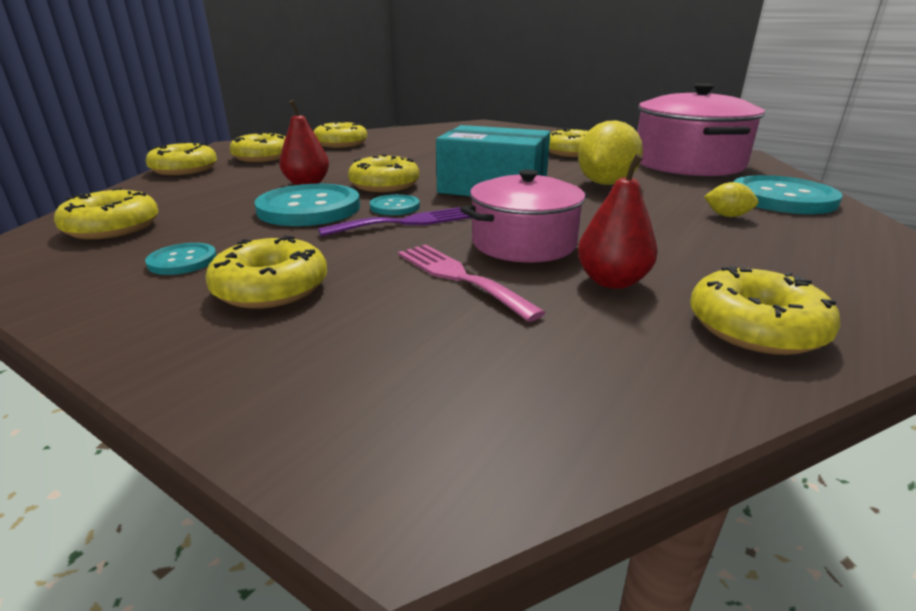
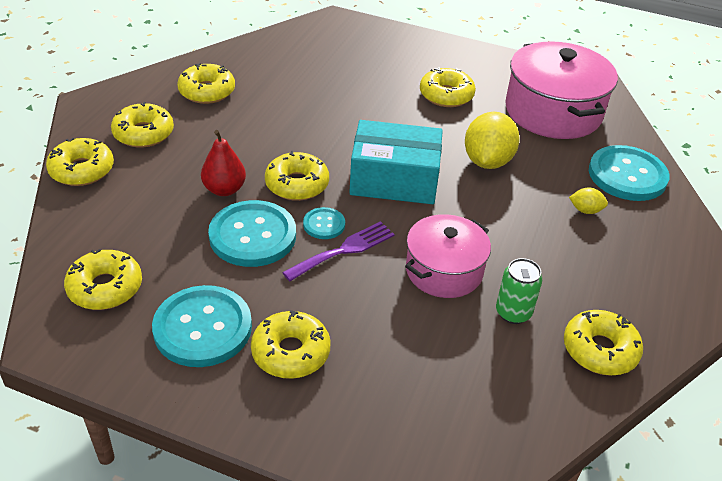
camera: 15 degrees left, 15 degrees up
turquoise button [145,243,217,275] -> turquoise button [152,285,252,367], size x2.02
pink fork [398,244,546,322] -> none
red pear [578,154,658,289] -> green can [496,258,542,324]

